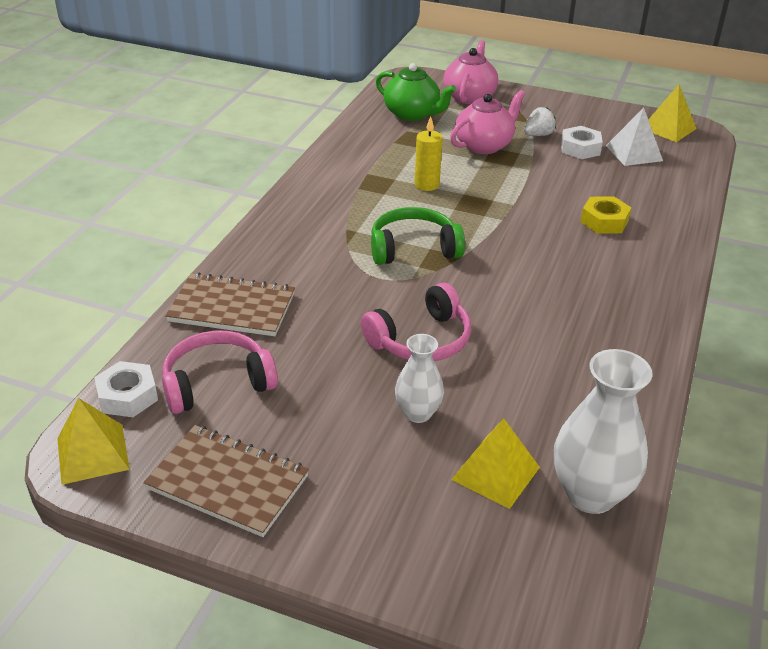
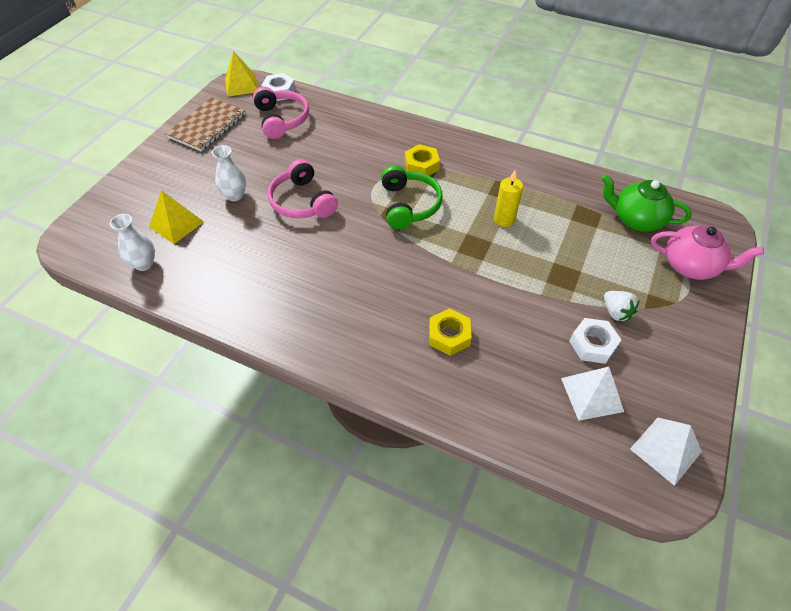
camera: 95 degrees right, 15 degrees up
brown notebook [165,272,295,336] -> none
green teapot [376,63,456,121] -> green teapot turned 75 degrees clockwise [601,175,692,232]
pink teapot [450,90,525,154] -> none
white vase [554,349,653,514] -> white vase [110,214,155,271], size x0.59
yellow pyramid [648,85,697,142] -> white pyramid [630,418,702,486]
none -> yellow nut [405,144,440,176]

